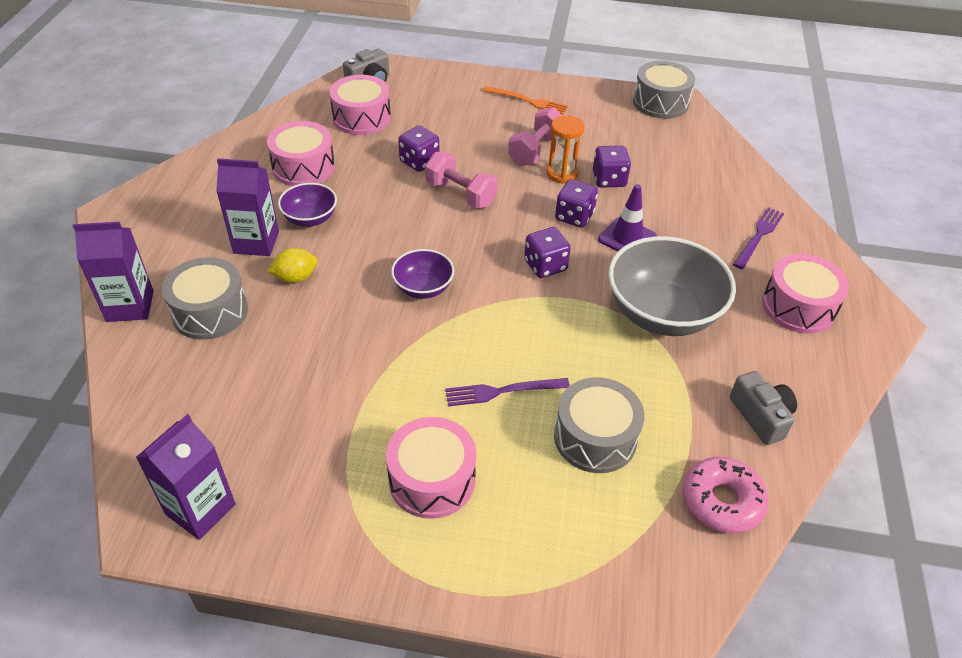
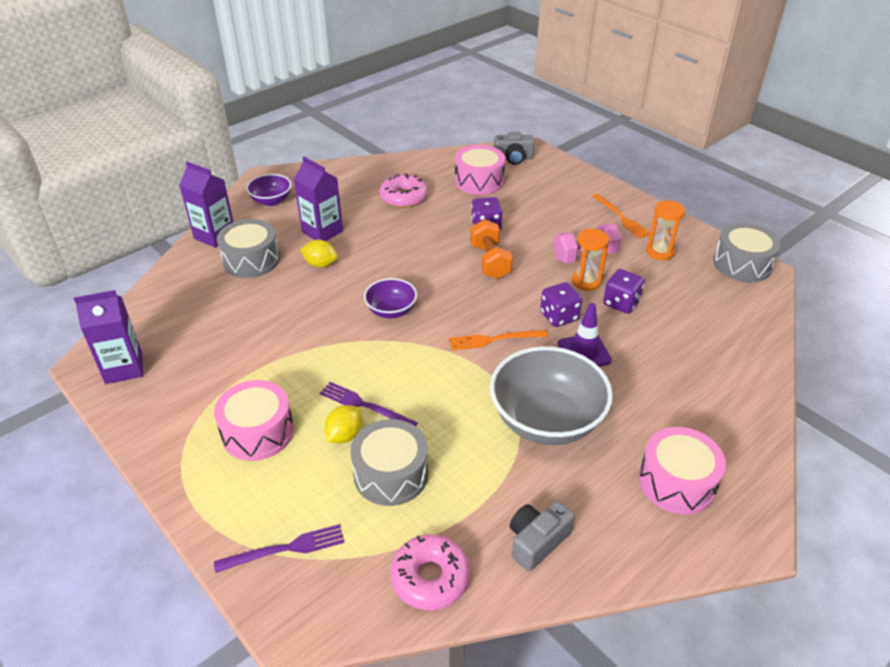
camera: 40 degrees right, 5 degrees down
pink drum [267,121,335,186] -> pink donut [380,173,428,208]
purple bowl [278,183,337,227] -> purple bowl moved to [246,174,292,206]
pink dumbbell [425,152,498,209] -> orange dumbbell [470,219,513,279]
purple dice [524,227,571,278] -> orange fork [449,330,548,350]
grey camera [730,371,797,445] -> grey camera turned 150 degrees counterclockwise [510,501,575,571]
purple fork [733,207,784,269] -> purple fork moved to [214,524,344,573]
none -> yellow lemon [325,405,363,443]
none -> orange hourglass [646,200,686,260]

